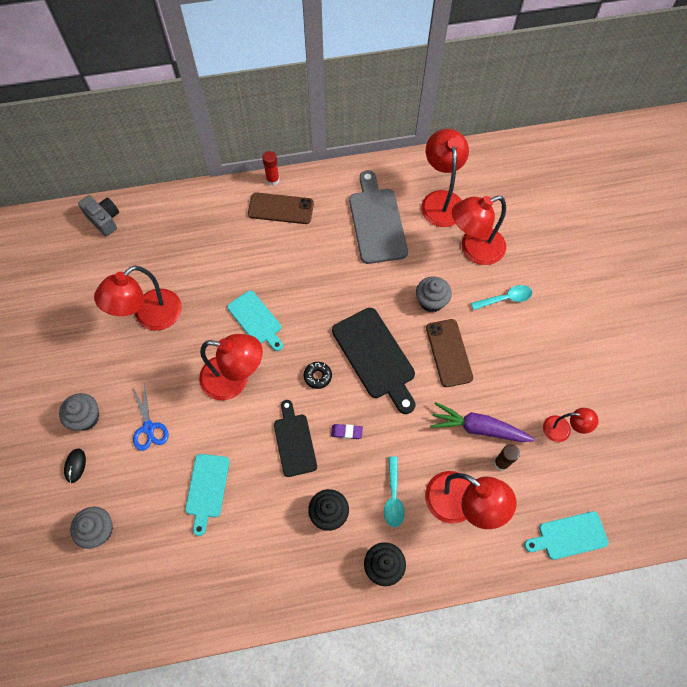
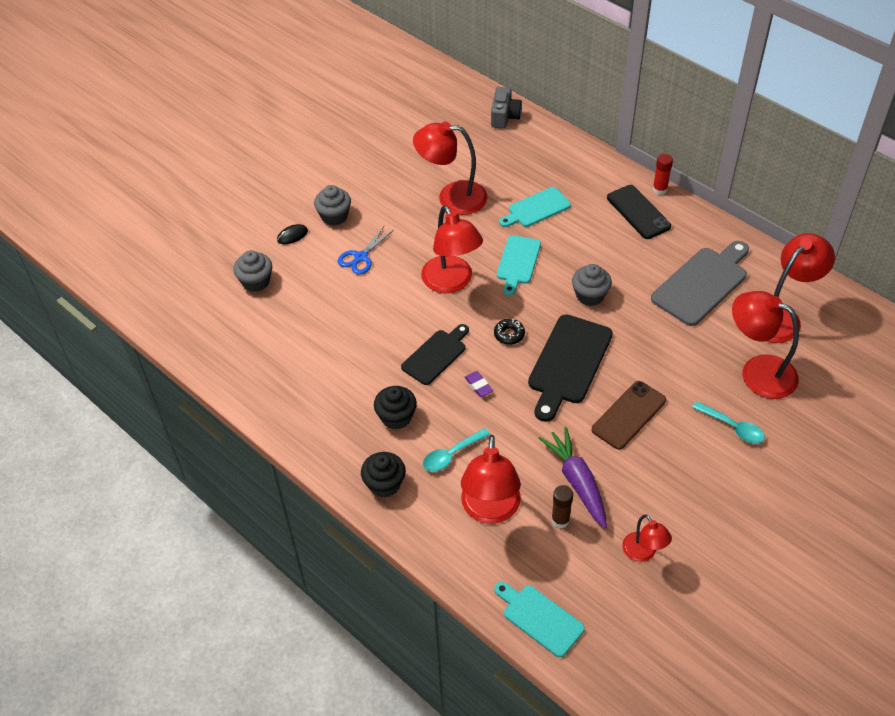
camera: 55 degrees right, 15 degrees down
turquoise cutting board [185,454,230,536] -> turquoise cutting board moved to [499,187,571,227]
brown phone [248,193,314,224] -> black phone [607,185,671,239]
grey cupcake [416,276,452,312] -> grey cupcake moved to [572,264,612,306]

